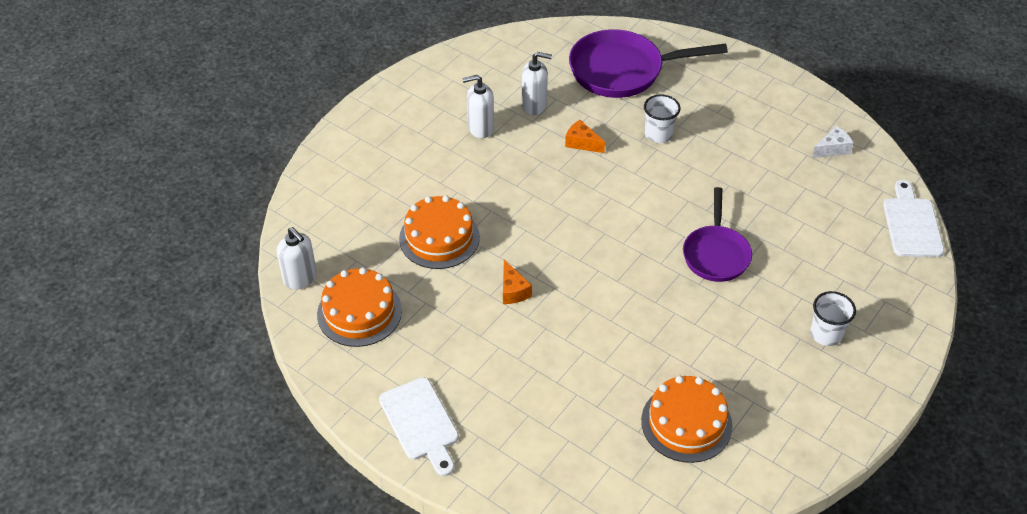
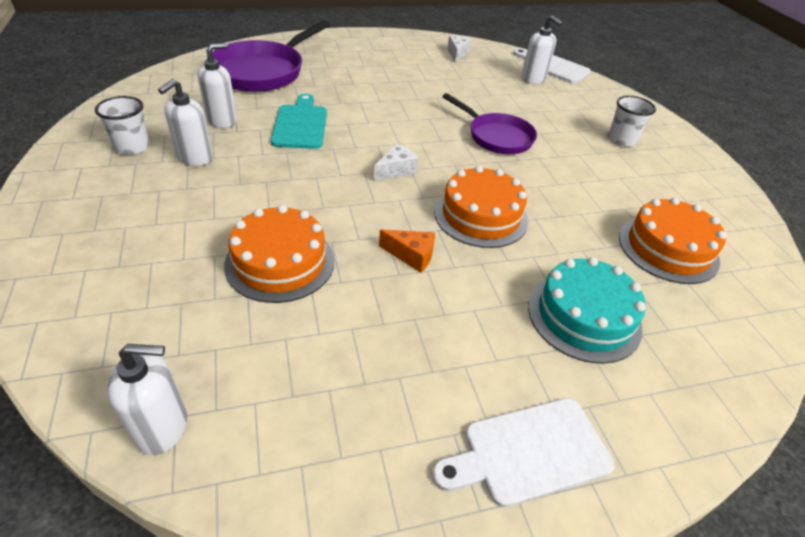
camera: 55 degrees left, 5 degrees down
orange cake [317,267,402,347] -> orange cake moved to [434,165,528,248]
white cutting board [379,377,459,476] -> white cutting board turned 150 degrees clockwise [432,398,614,507]
orange cheese [565,120,605,153] -> turquoise cutting board [271,94,327,149]
white cup [644,94,681,143] -> white cup moved to [95,96,150,155]
none -> white cheese [374,144,418,181]
none -> white soap dispenser [521,15,563,84]
none -> turquoise cake [528,257,646,364]

